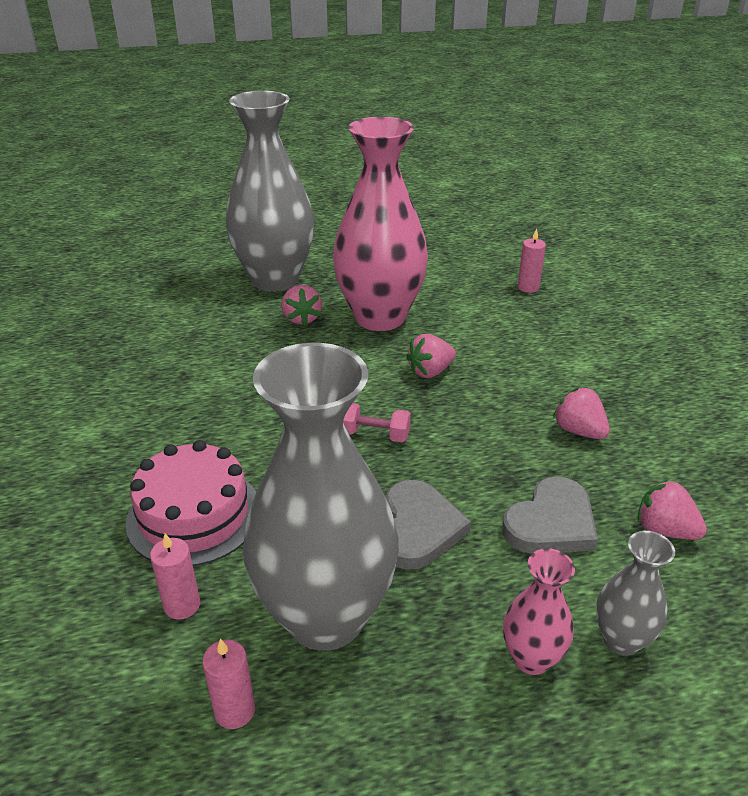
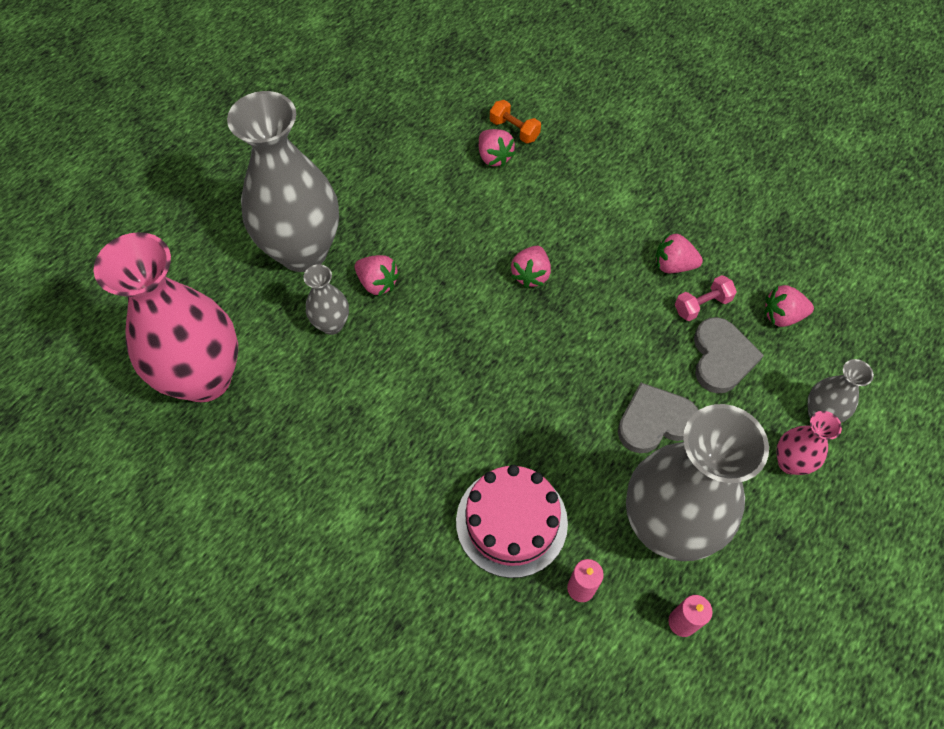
camera: 40 degrees left, 25 degrees up
pink vase [333,116,428,331] -> pink vase moved to [94,232,238,402]
pink dumbbell [343,403,411,442] -> pink dumbbell moved to [675,275,737,321]
grey heart [385,480,471,570] -> grey heart turned 75 degrees counterclockwise [618,382,698,453]
pink candle [518,228,546,293] -> orange dumbbell [490,100,541,144]
none -> grey vase [303,264,349,335]
none -> pink strawberry [479,129,516,167]

